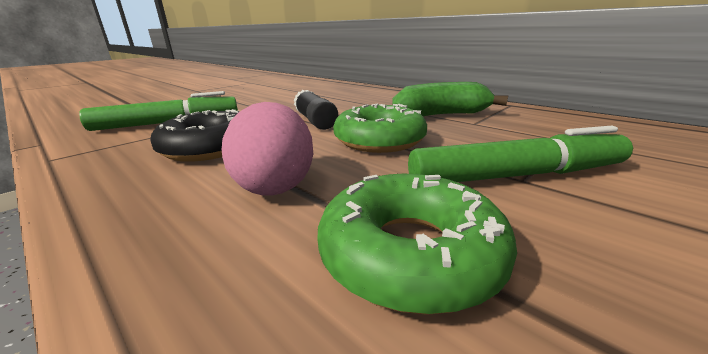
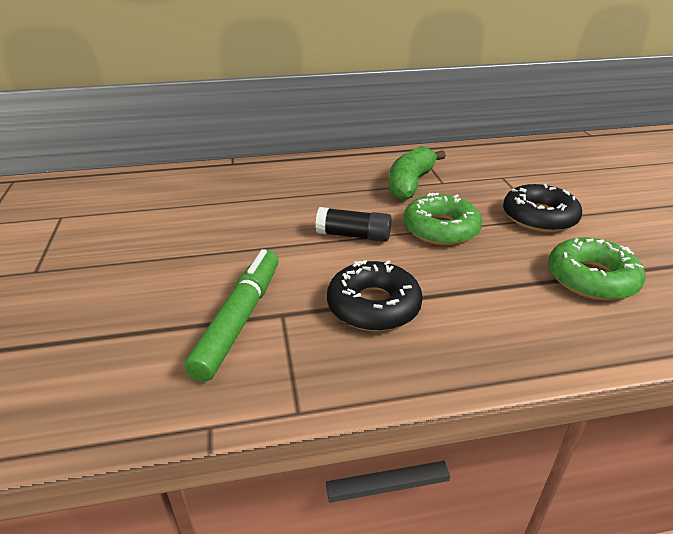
camera: 55 degrees left, 10 degrees up
pink egg [222,102,313,196] -> none
green marker [408,126,633,182] -> black donut [503,184,582,232]

